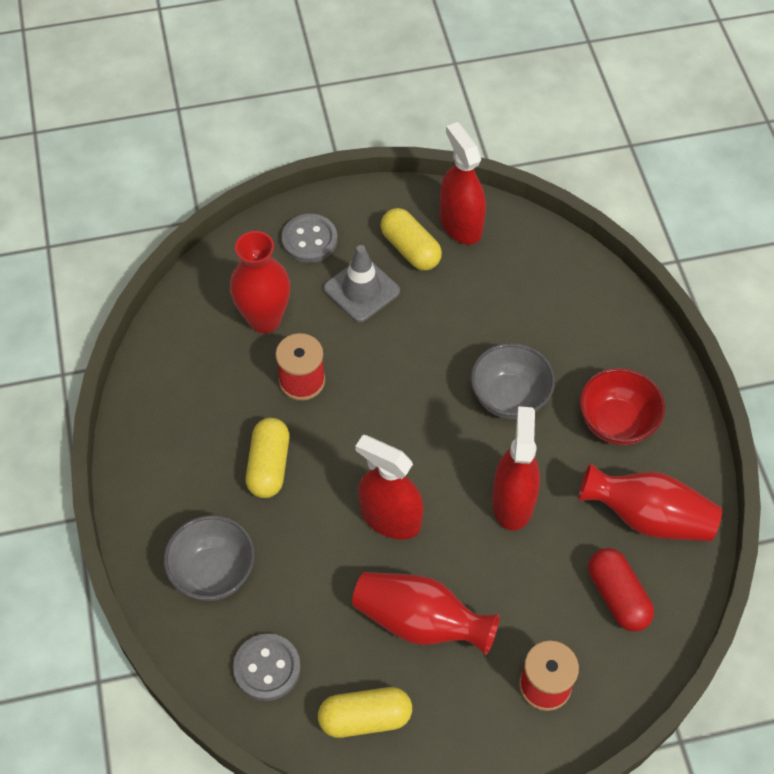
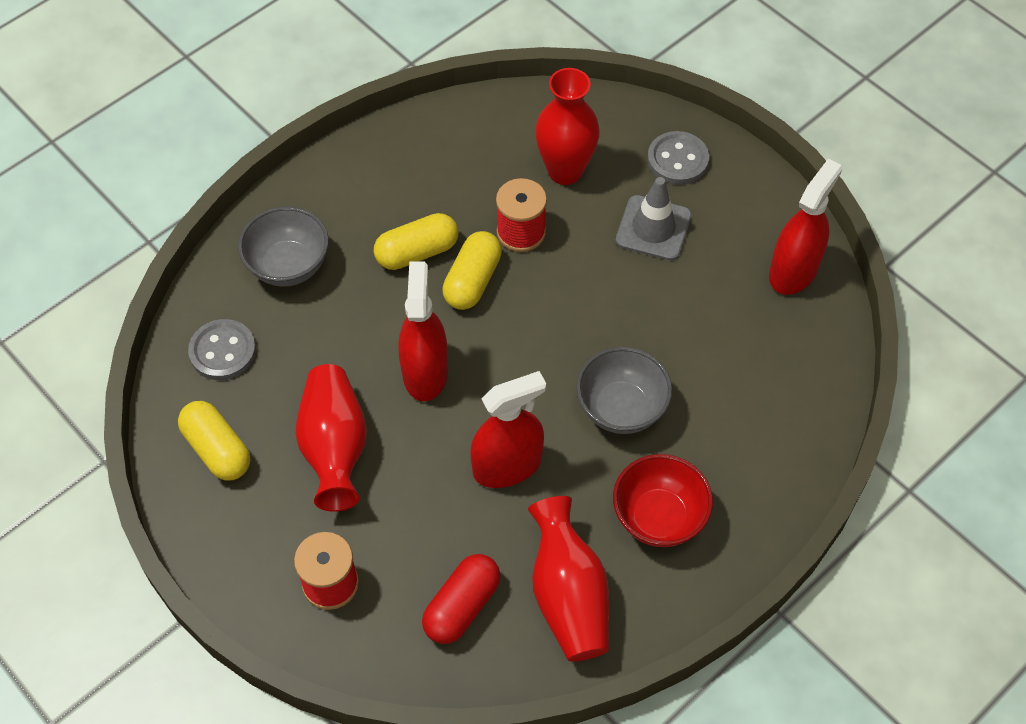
camera: 60 degrees right, 0 degrees up
yellow capsule [380,208,442,271] -> yellow capsule moved to [442,231,502,310]

